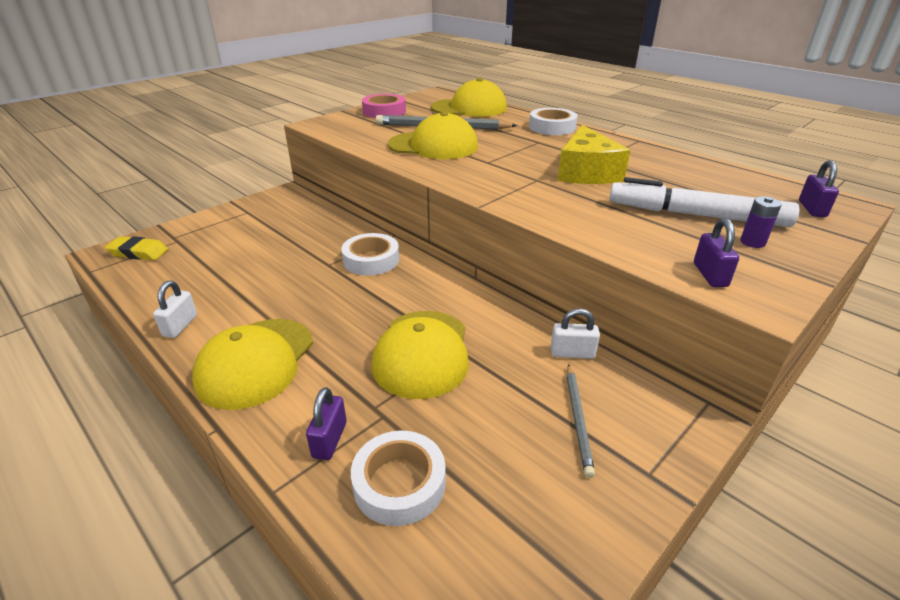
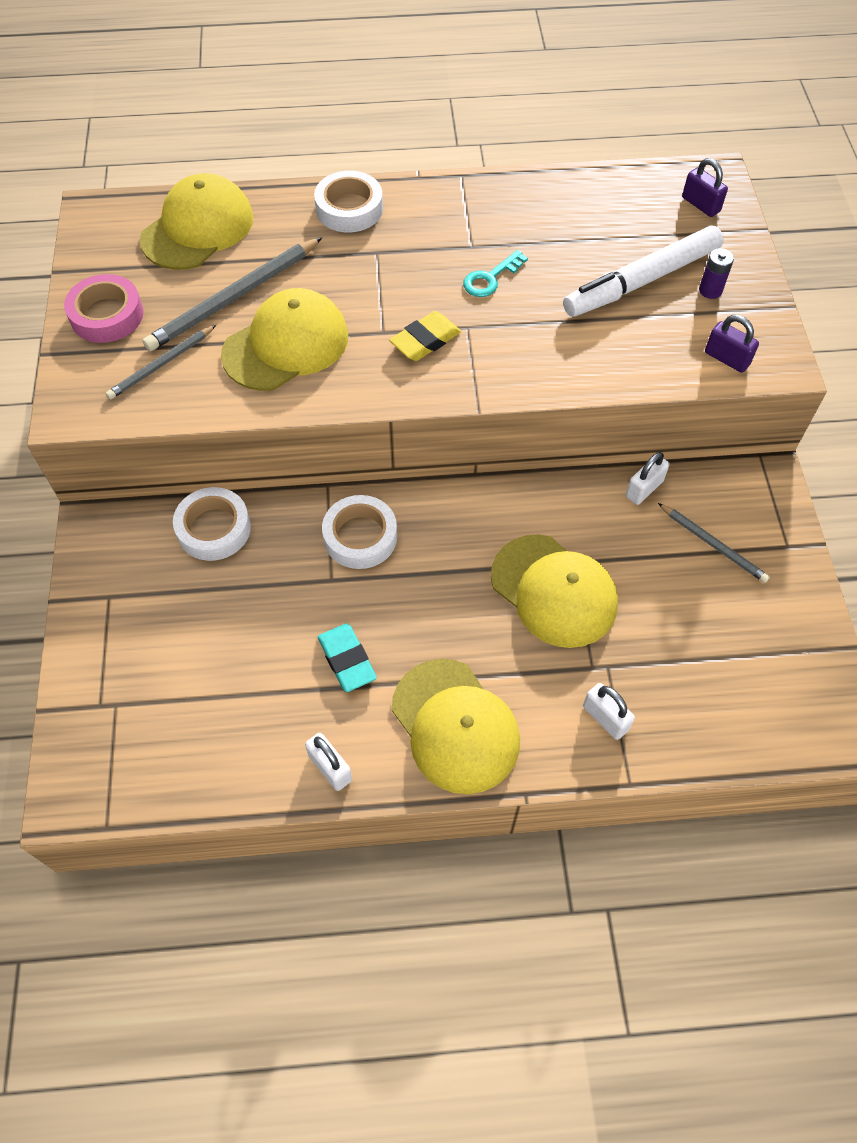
camera: 50 degrees left, 25 degrees up
yellow eraser [105,236,168,260] -> yellow eraser moved to [389,311,461,361]
purple padlock [306,387,347,460] -> white padlock [583,683,635,740]
white tape [351,431,446,526] -> white tape moved to [173,487,251,561]
yellow cheese [558,125,630,184] -> turquoise key [463,250,528,297]
none -> grey pencil [106,325,216,399]
none -> turquoise eraser [318,623,377,692]

